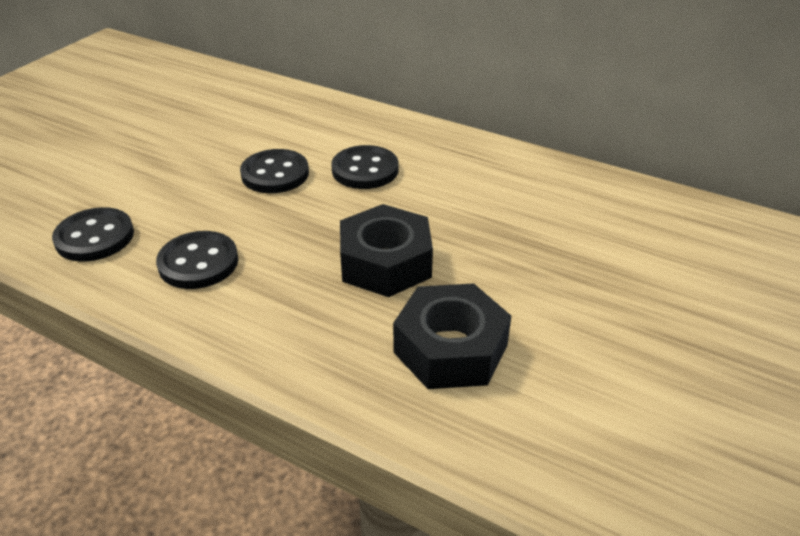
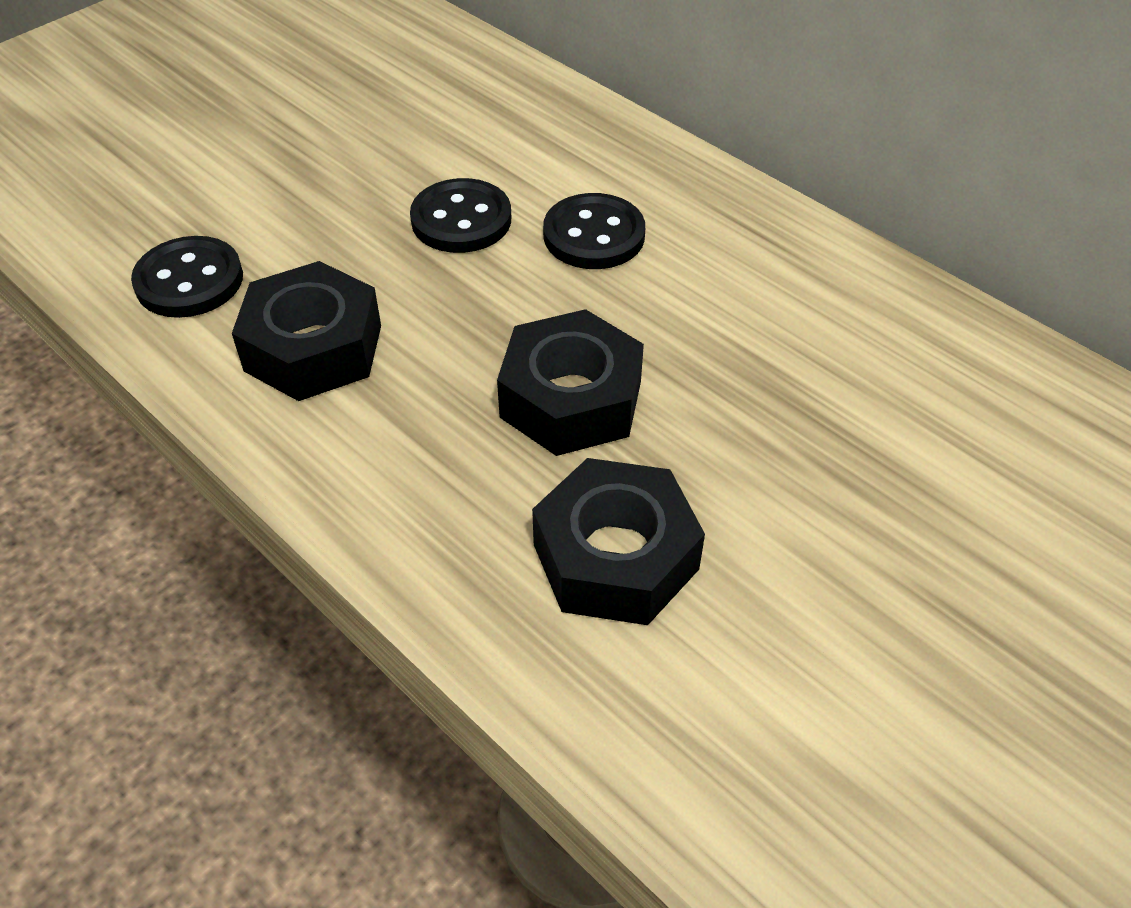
camera: 15 degrees right, 10 degrees up
black button [156,231,238,289] -> black nut [232,261,381,401]

